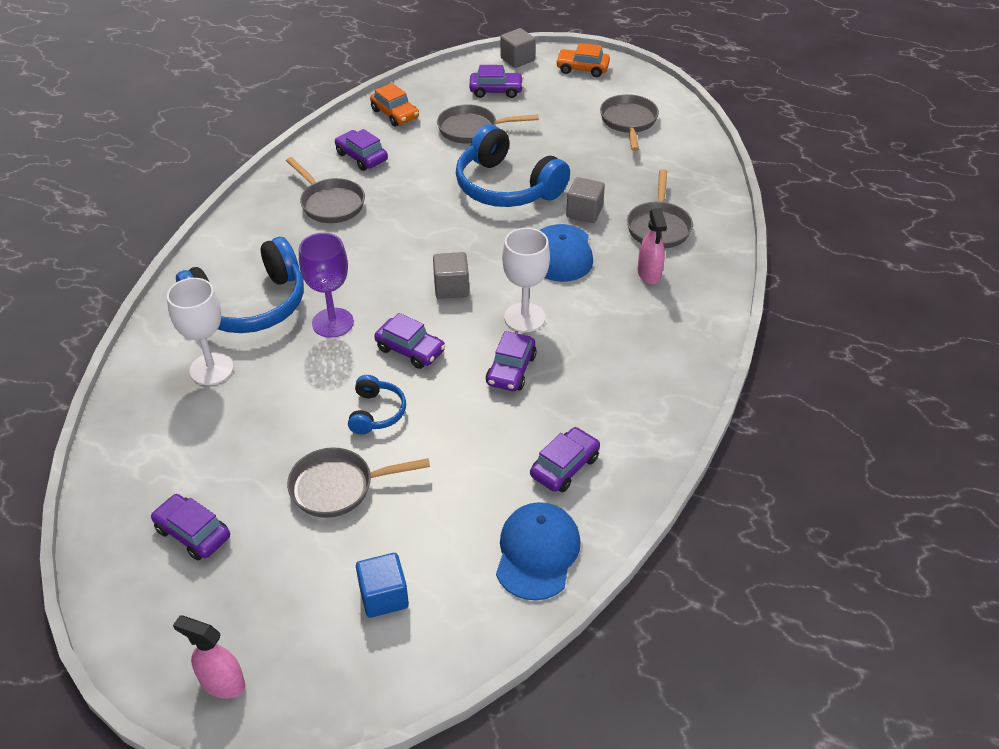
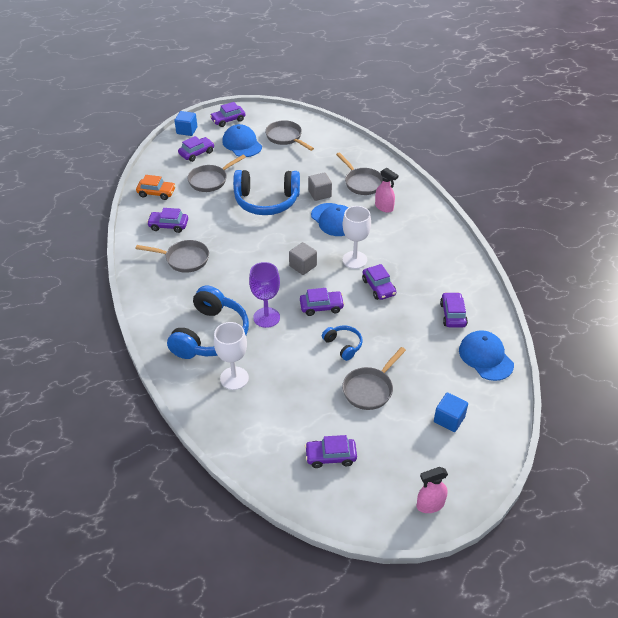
camera: 40 degrees left, 0 degrees up
grey cube [501,28,535,68] -> blue cube [174,111,197,136]
orange car [556,43,610,77] -> purple car [210,102,245,127]
none -> blue cap [222,124,262,157]

